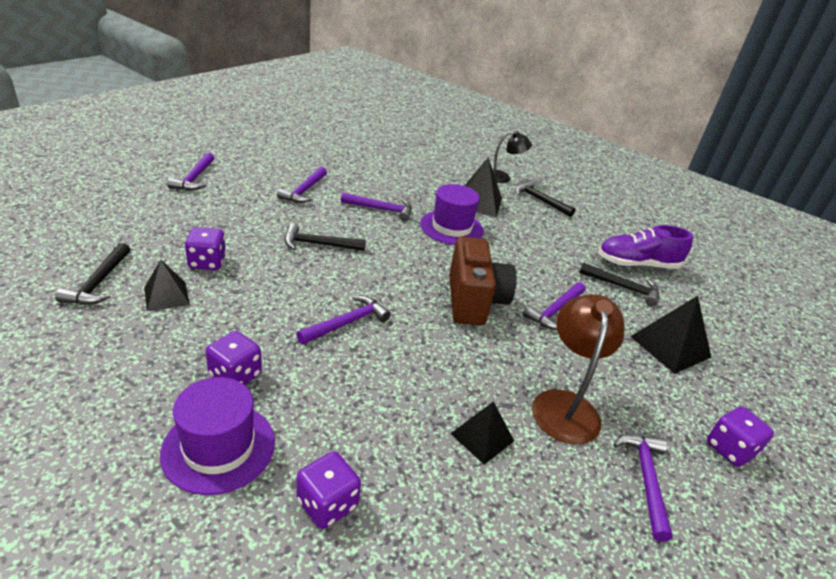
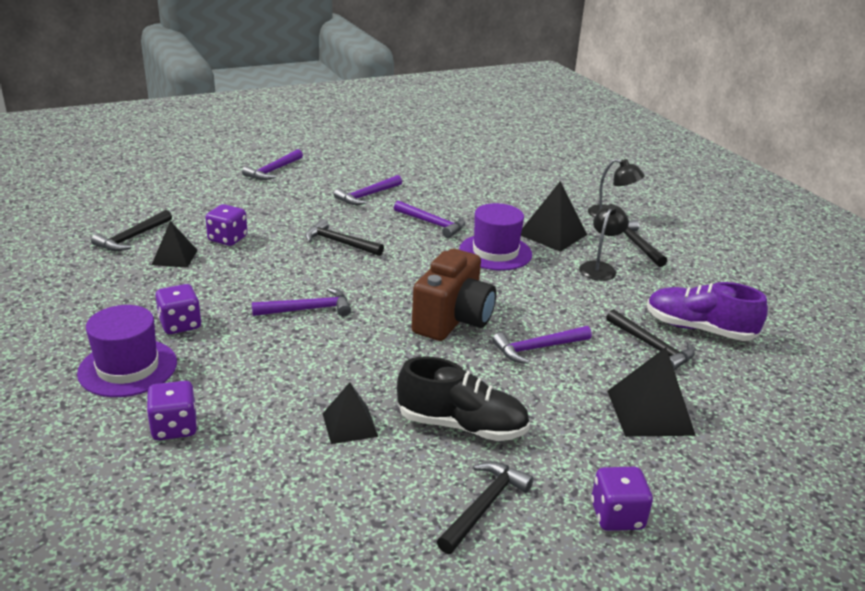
camera: 30 degrees right, 5 degrees down
brown lamp [532,294,625,445] -> black shoe [397,357,530,441]
purple hammer [614,434,672,542] -> black hammer [437,461,534,554]
none -> black lamp [579,204,629,281]

